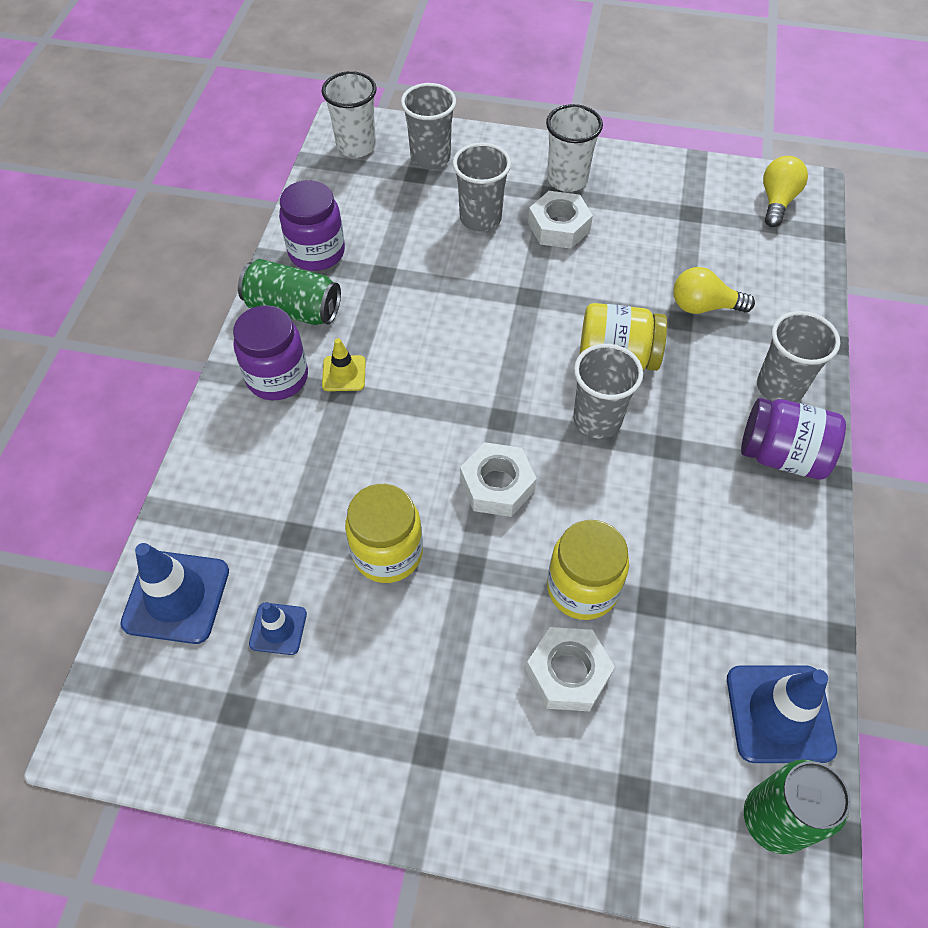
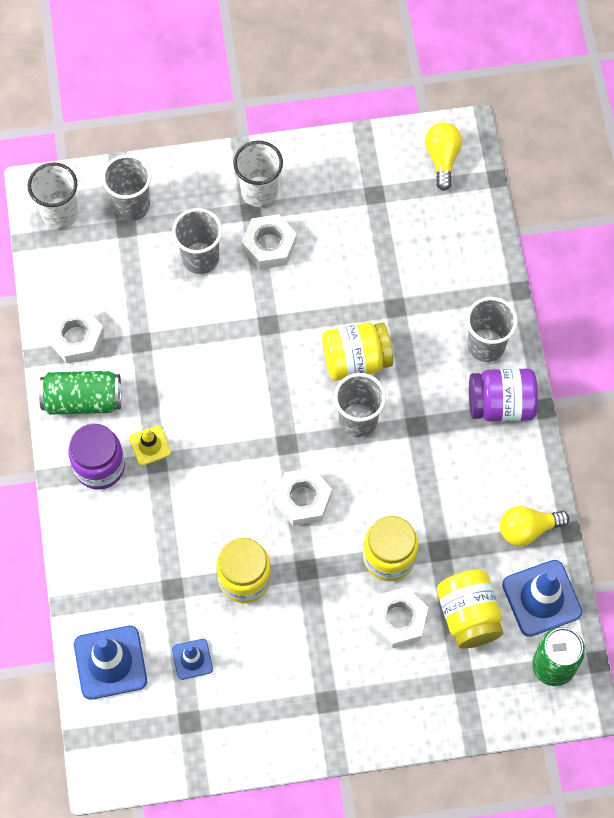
camera: 20 degrees left, 10 degrees up
purple jar [279,180,345,271] -> white nut [47,307,105,363]
yellow light bulb [673,267,755,314] -> yellow light bulb moved to [500,506,569,546]
none -> yellow jar [437,570,503,648]

